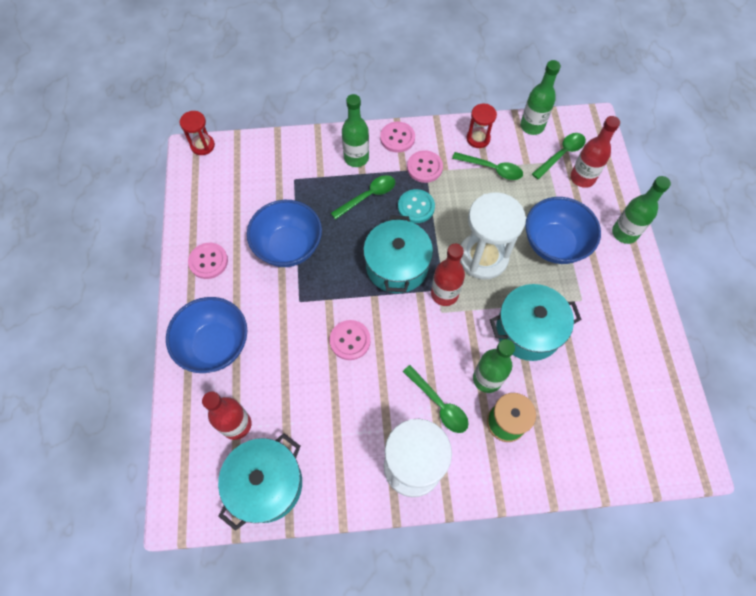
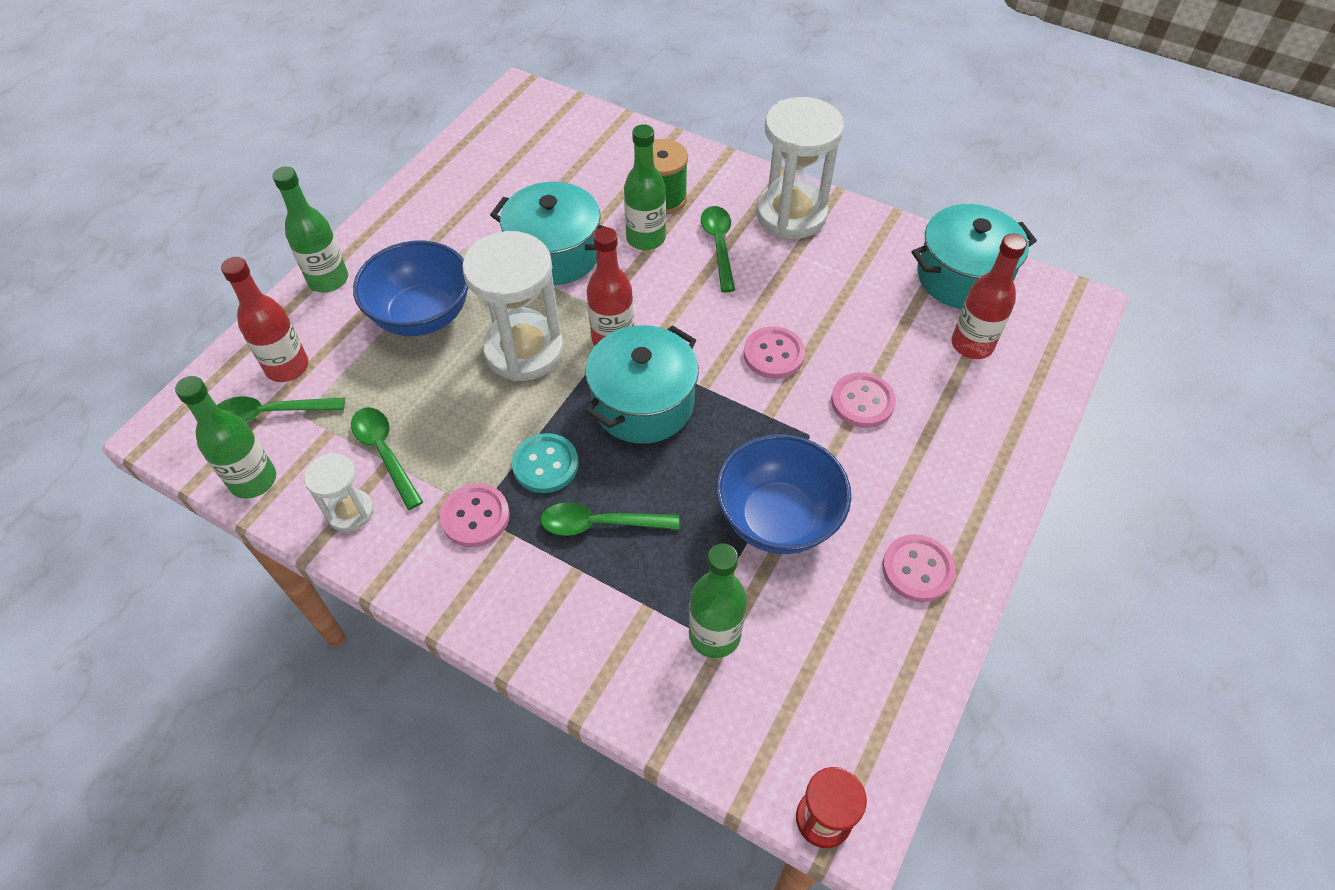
camera: 145 degrees left, 10 degrees down
blue bowl [166,297,247,373] -> none
green bottle [342,94,369,167] -> green bottle moved to [689,543,747,658]
pink button [380,122,415,153] -> pink button moved to [831,372,896,428]
red hourglass [466,104,497,148] -> white hourglass [304,453,373,532]

